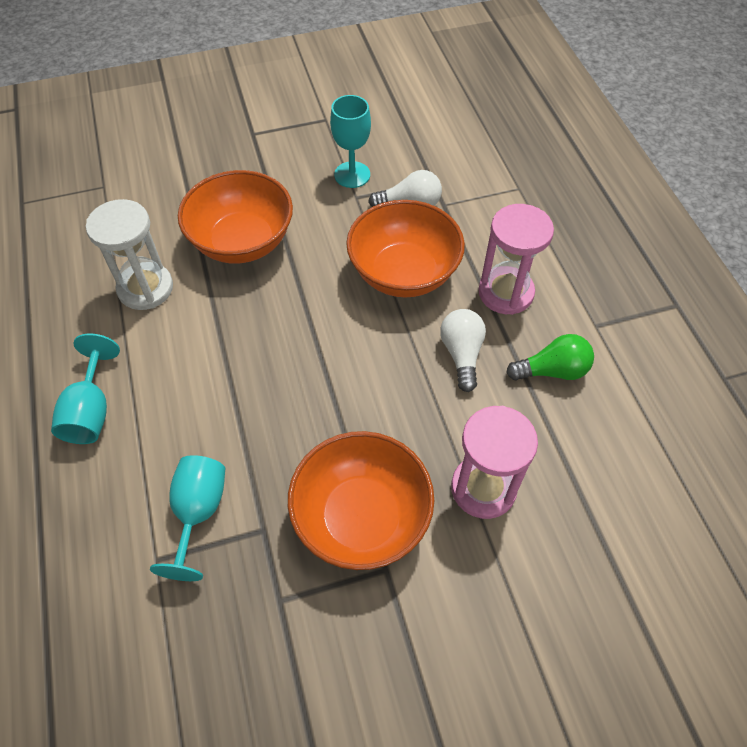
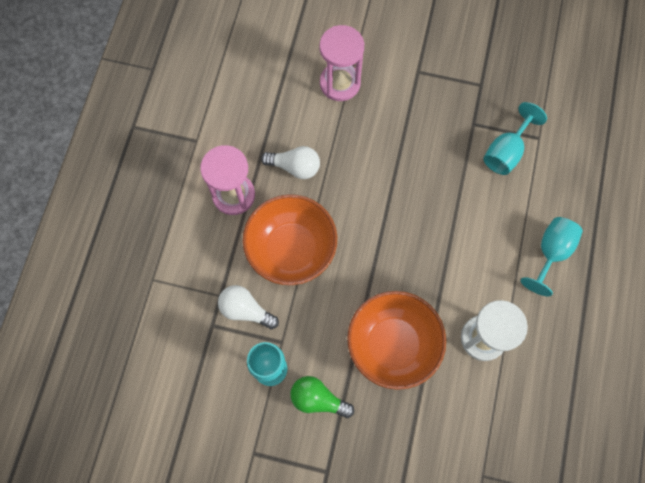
camera: 150 degrees left, 15 degrees up
orange bowl [288,431,434,570] -> none
white light bulb [440,309,486,392] -> white light bulb turned 105 degrees counterclockwise [261,146,320,179]
green light bulb [507,334,594,381] -> green light bulb moved to [290,376,354,418]

